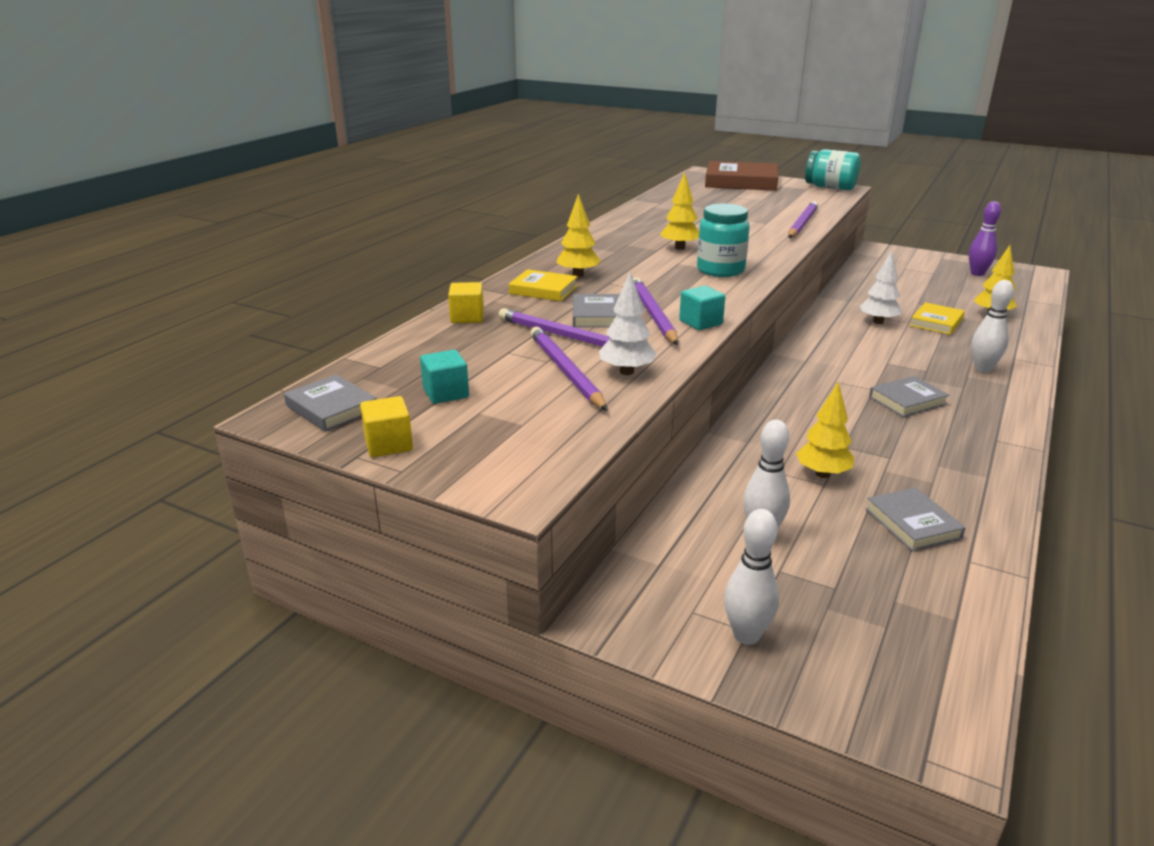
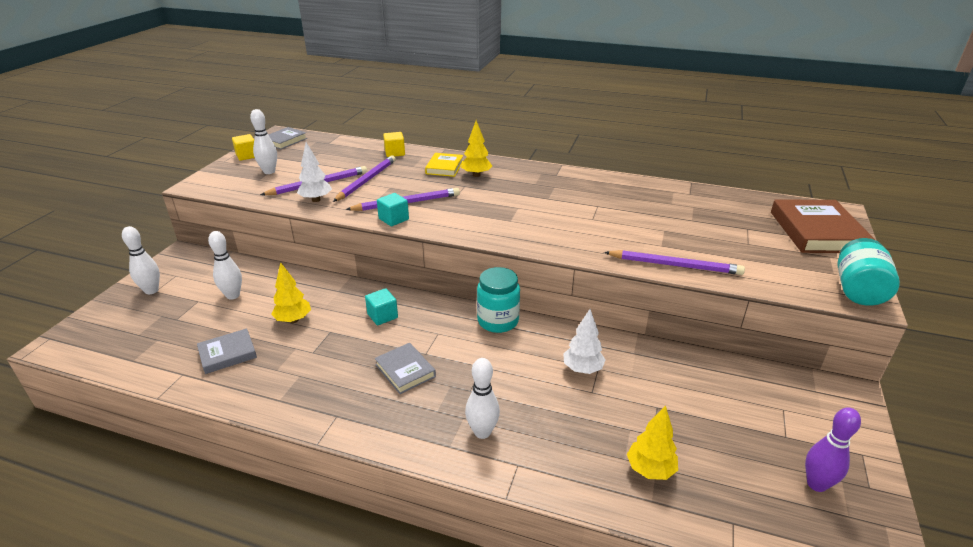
camera: 80 degrees right, 5 degrees up
turquoise cube [420,350,469,404] -> turquoise cube moved to [365,288,398,325]
grey book [573,294,620,327] -> none
yellow tree [660,172,699,250] -> none
turquoise jar [697,204,750,277] -> turquoise jar moved to [477,267,520,333]
yellow book [910,302,965,335] -> none
none -> white bowling pin [250,109,277,174]

